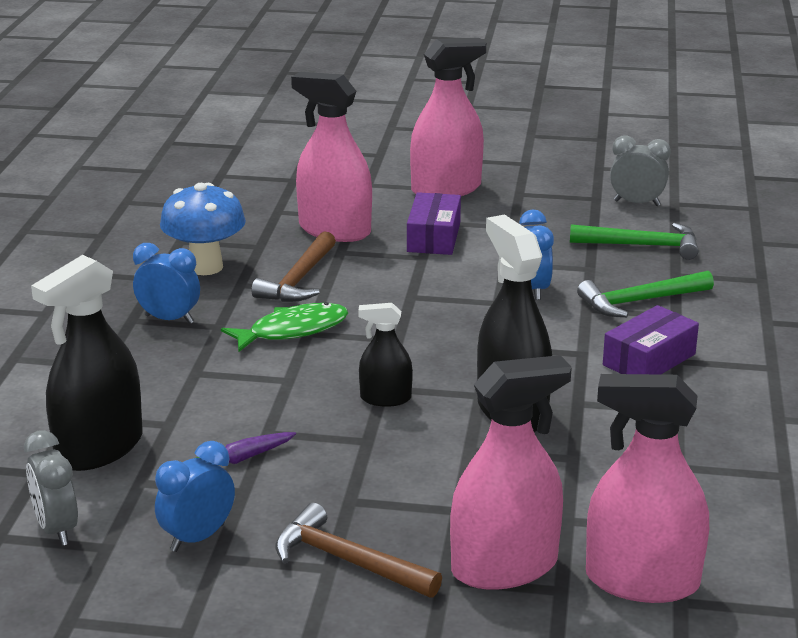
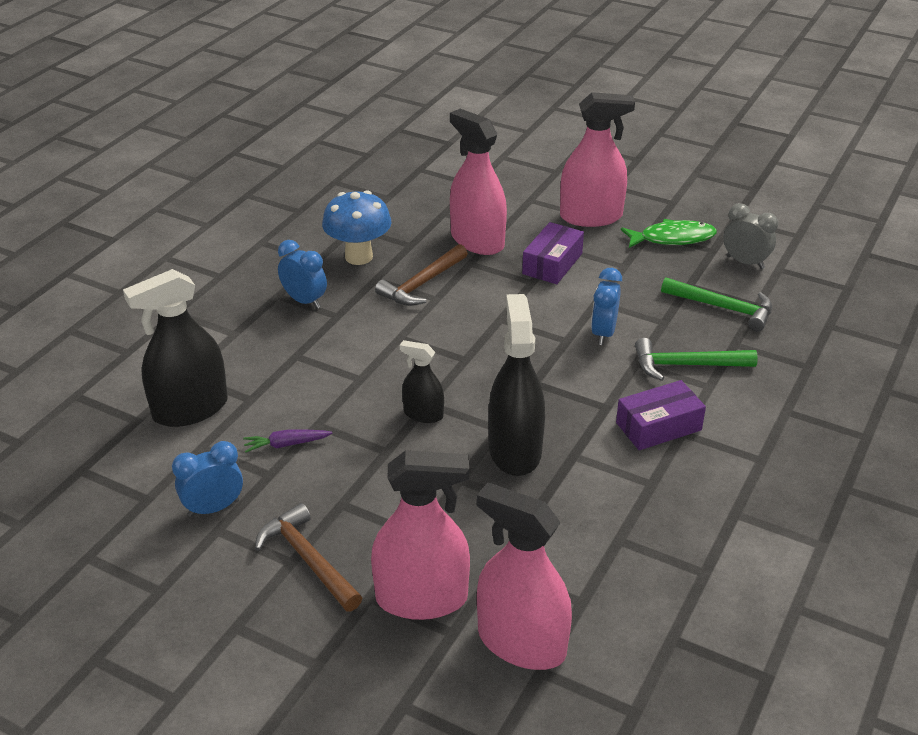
camera: 20 degrees right, 10 degrees up
grey clock [24,430,78,546] -> none
green fish [221,302,348,352] -> green fish moved to [621,219,717,248]

